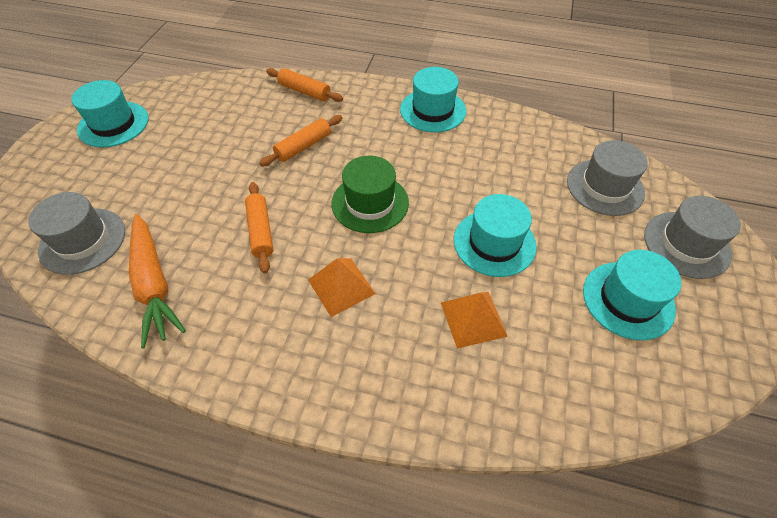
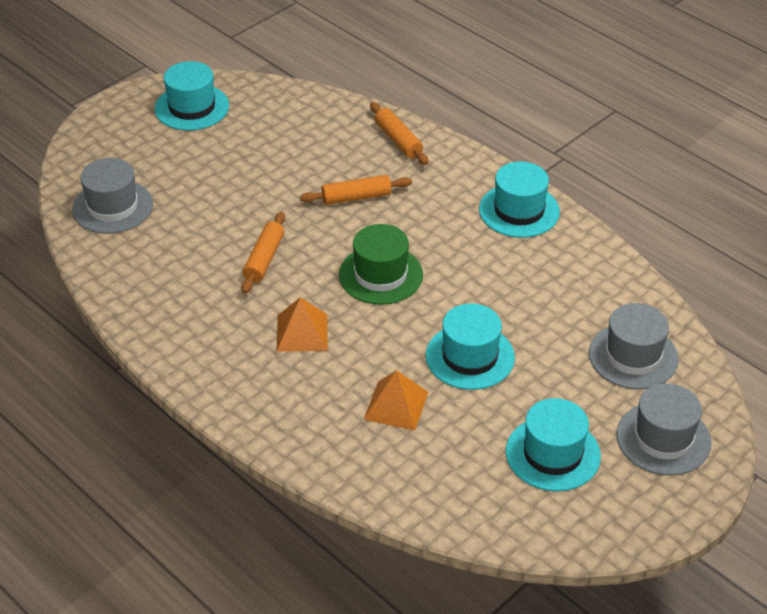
camera: 30 degrees right, 10 degrees down
orange carrot [129,214,186,349] -> none

